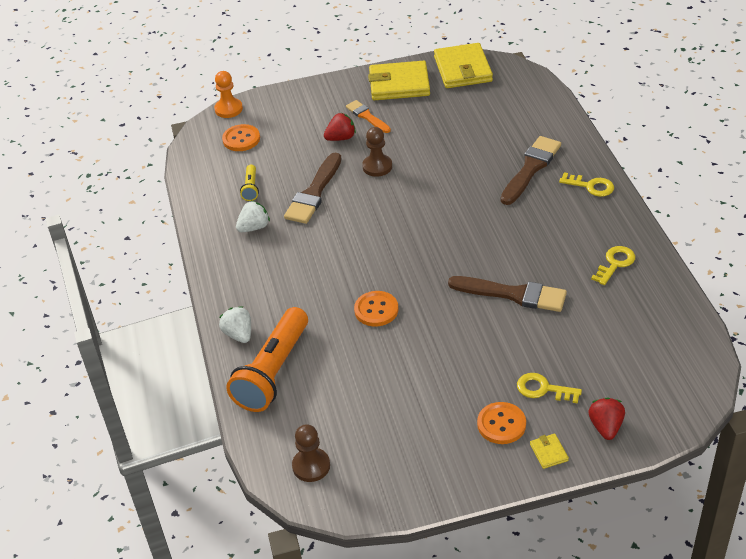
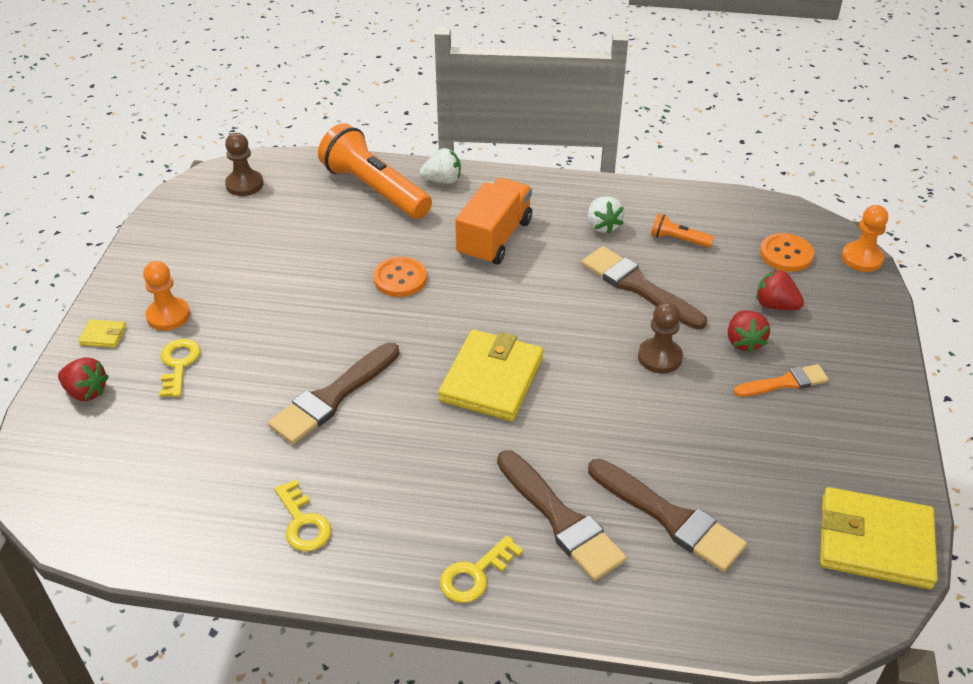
camera: 110 degrees right, 0 degrees up
yellow flashlight [240,165,259,201] -> orange flashlight [651,214,714,248]
yellow wallet [368,61,430,100] -> yellow wallet moved to [438,330,543,421]
orange button [477,402,526,444] -> orange pawn [143,261,190,331]
yellow key [517,373,582,404] -> yellow key turned 45 degrees counterclockwise [159,339,201,397]
none -> orange truck [455,178,532,265]
none -> brown brush [588,459,747,572]
none -> red strawberry [756,269,804,310]

